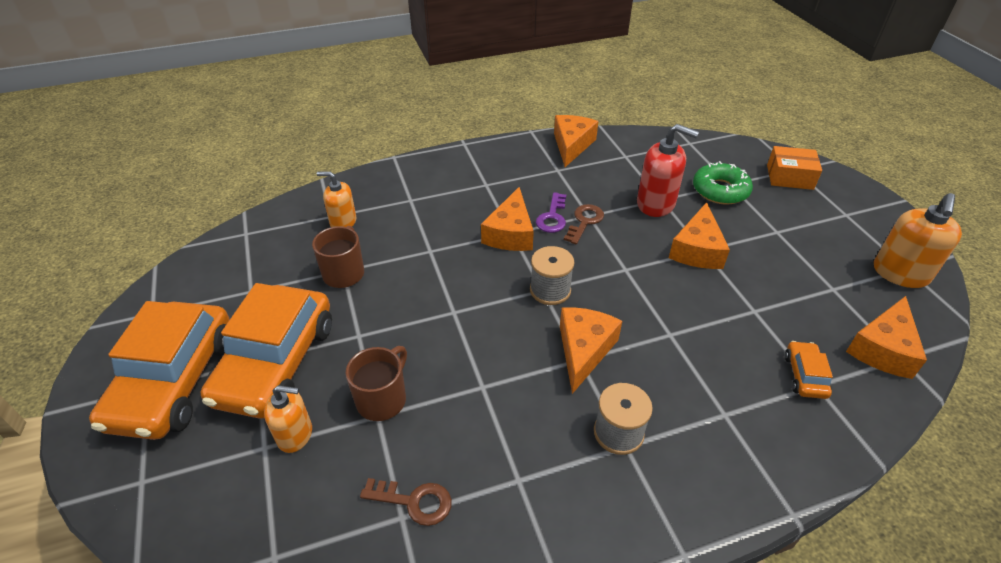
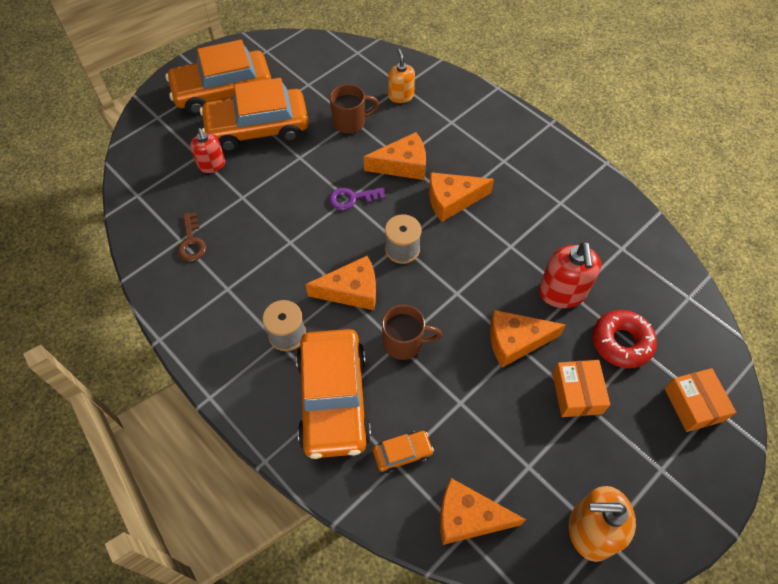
camera: 65 degrees right, 15 degrees up
orange soap dispenser [264,385,312,453] -> red soap dispenser [190,128,225,173]
brown mug [346,346,407,421] -> brown mug moved to [382,305,442,360]
purple key [536,192,566,233] -> purple key moved to [329,187,385,210]
orange cheese [554,115,599,167] -> orange cheese moved to [363,132,426,180]
brown key [564,204,604,245] -> none
green donut [693,161,753,205] -> red donut [593,310,657,368]
none -> orange car [296,329,371,459]
none -> orange box [552,360,610,417]

